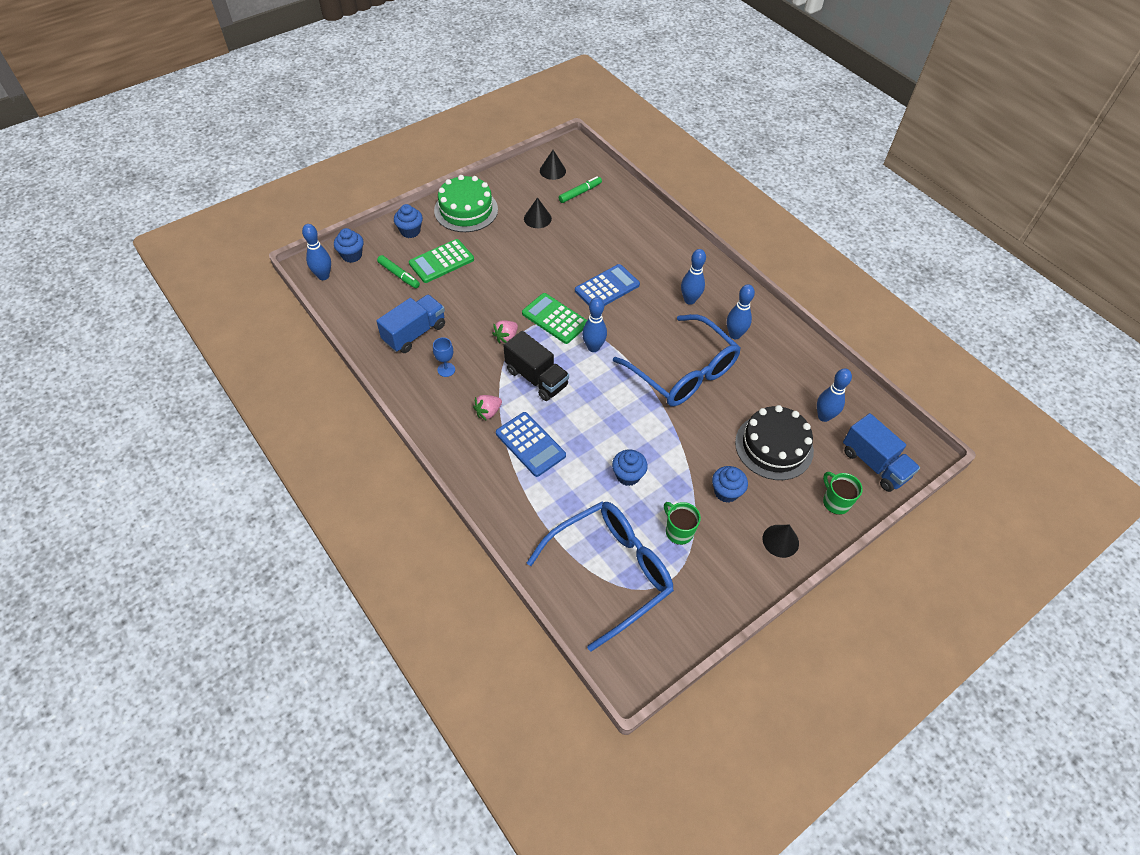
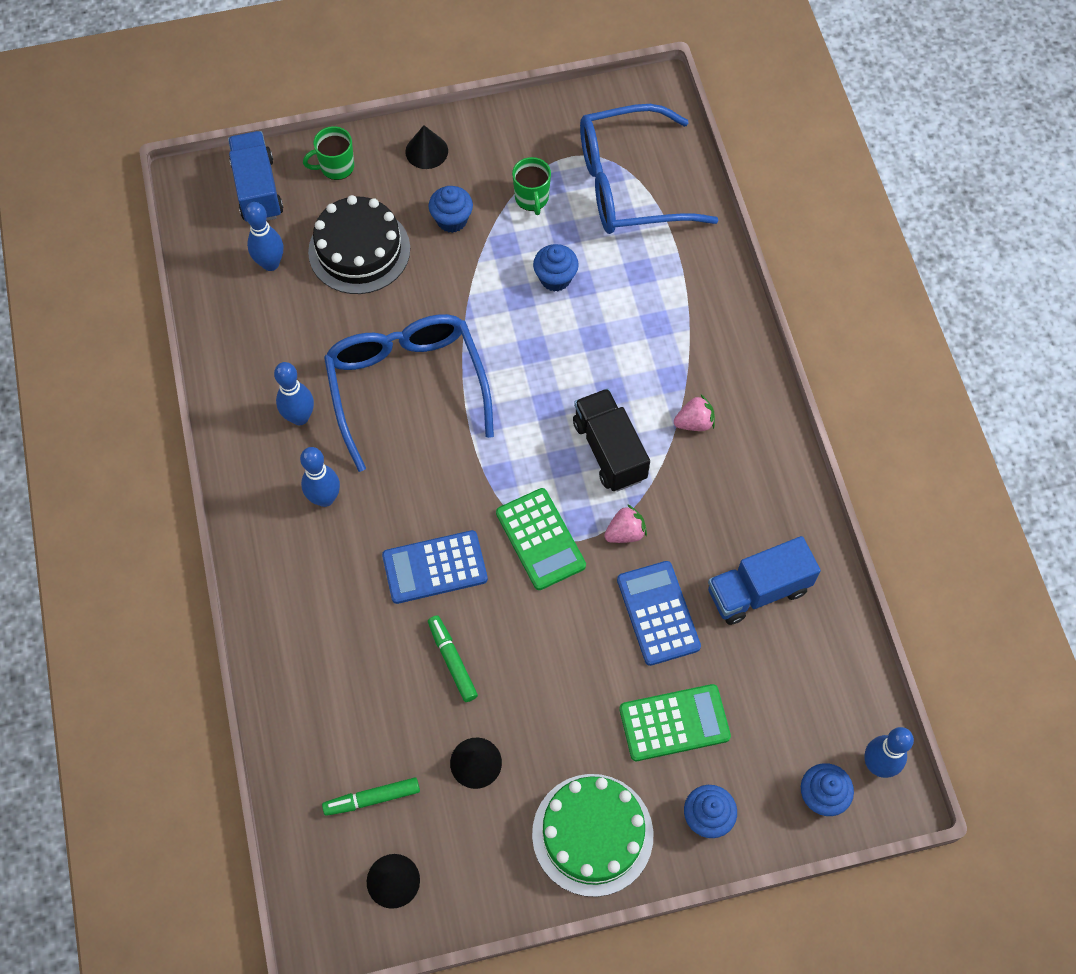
camera: 155 degrees left, 10 degrees up
green marker [377,255,420,289] -> green marker moved to [428,615,478,702]
blue goblet [433,337,455,377] -> none
blue calculator [496,412,566,477] -> blue calculator moved to [617,561,701,666]
blue bowling pin [582,297,607,352] -> none
green mug [823,472,863,515] -> green mug turned 75 degrees clockwise [303,126,354,180]

